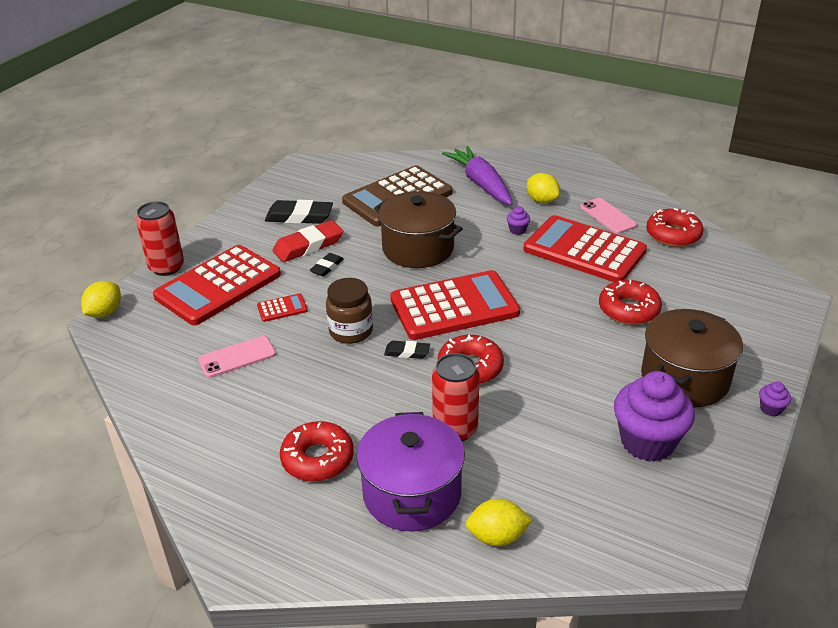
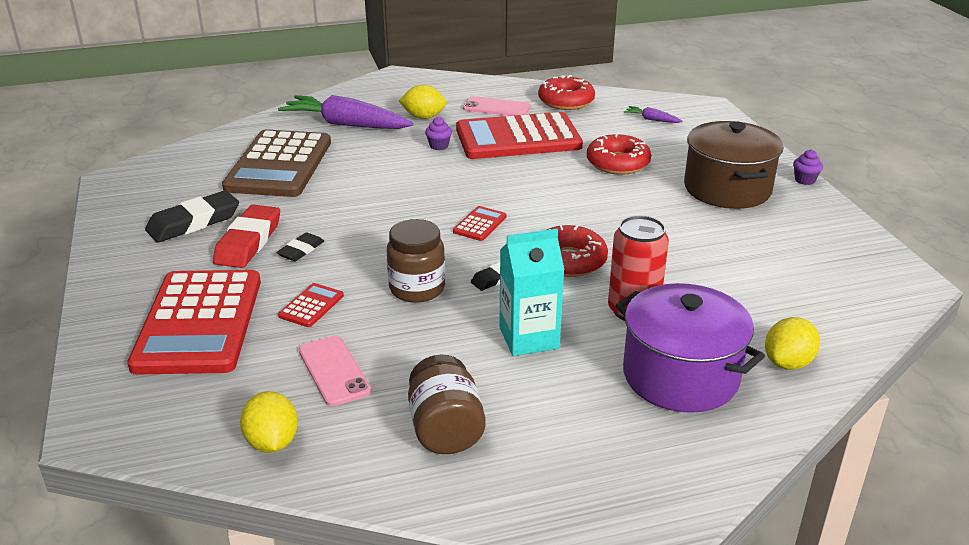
camera: 45 degrees left, 5 degrees down
yellow lemon [81,281,121,318] -> yellow lemon moved to [240,391,298,453]
red can [136,201,184,276] -> none
pink phone [198,336,276,378] -> pink phone turned 45 degrees counterclockwise [299,336,371,406]
red donut [280,421,354,482] -> none
black eraser [310,253,344,276] -> black eraser turned 45 degrees clockwise [276,233,324,261]
brown pot [374,191,463,268] -> none
red calculator [390,270,520,340] -> red calculator [453,206,507,241], size x0.40
purple cupcake [614,371,695,462] -> none
none -> brown jar [408,354,486,454]
none -> turquoise carton [499,229,565,356]
none -> purple carrot [624,106,682,123]

